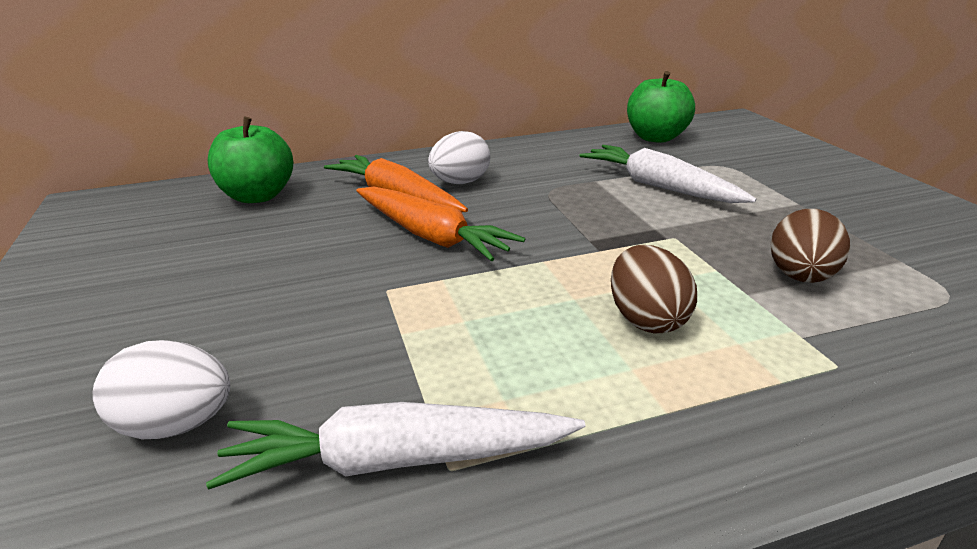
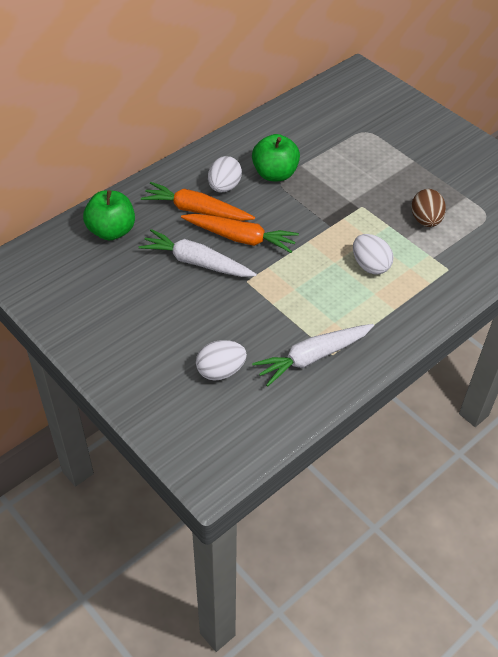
camera: 25 degrees left, 20 degrees up
white carrot [579,145,756,203] -> white carrot moved to [139,229,257,277]
brown egg [611,245,697,334] -> white egg [353,234,393,275]
green apple [627,71,695,143] -> green apple moved to [252,134,300,181]

